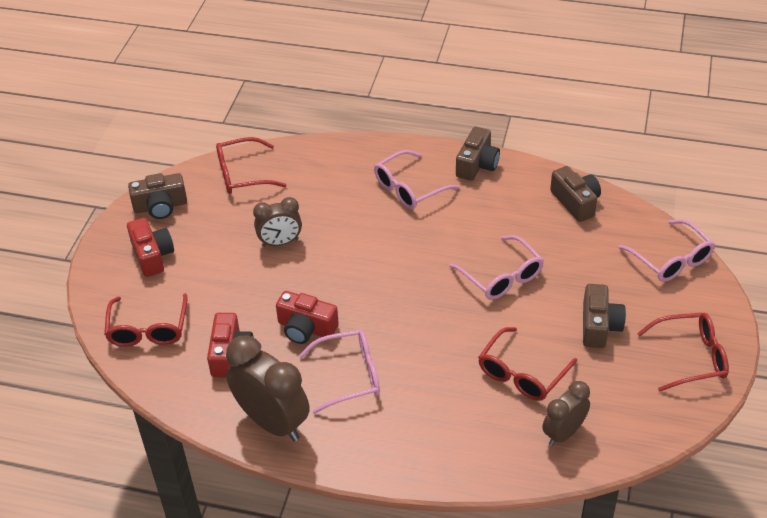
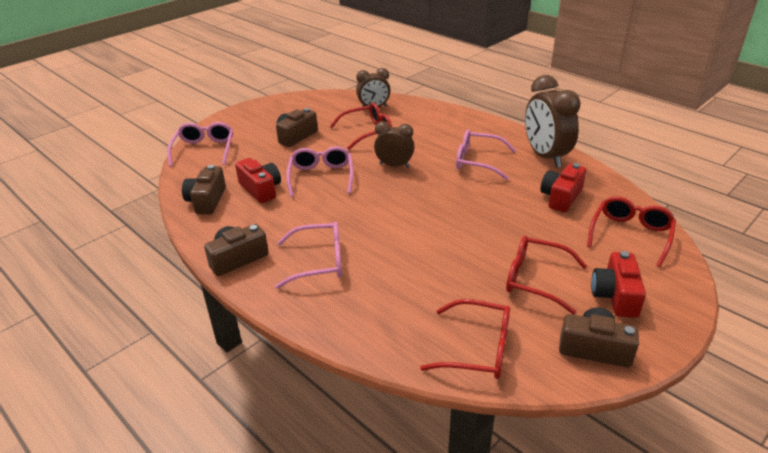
camera: 150 degrees left, 10 degrees down
brown clock [253,197,302,247] -> brown clock moved to [374,121,414,168]
red camera [276,291,339,344] -> red camera moved to [235,158,281,203]
red glasses [637,312,729,392] -> red glasses moved to [506,236,587,315]

